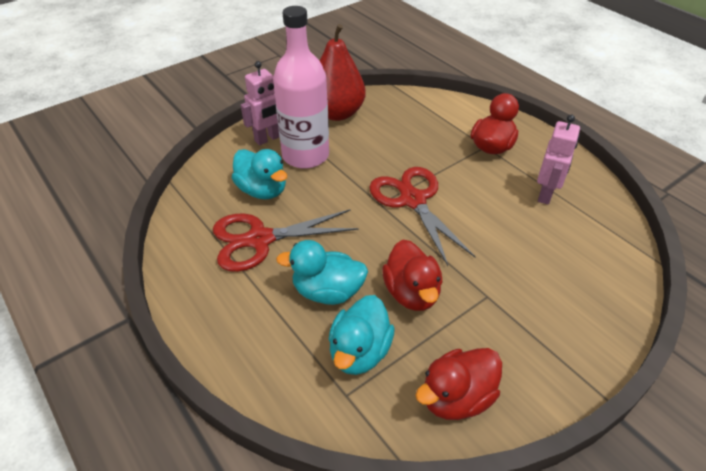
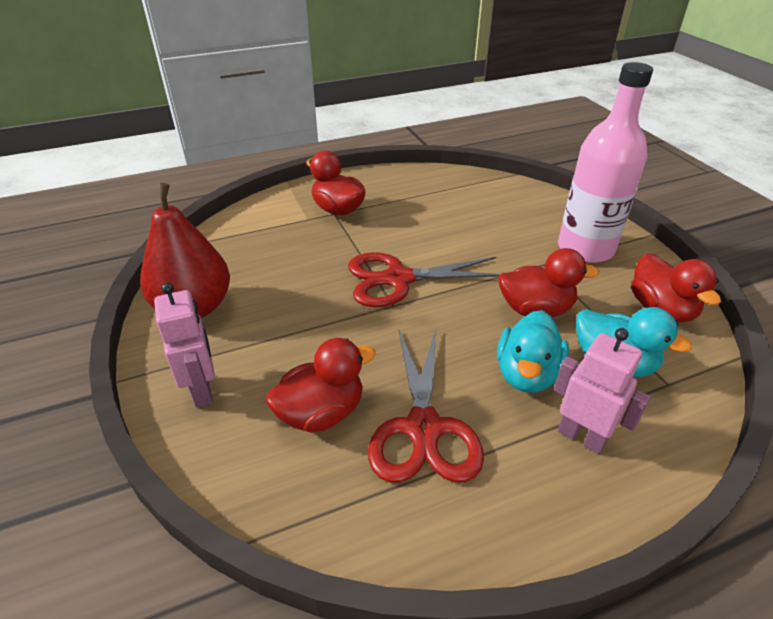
camera: 75 degrees left, 5 degrees down
turquoise duck [232,149,287,199] -> red duck [266,338,376,432]
pink bottle [273,6,329,169] -> pink bottle moved to [558,62,653,263]
pink robot [537,115,580,205] -> pink robot moved to [554,328,650,454]

